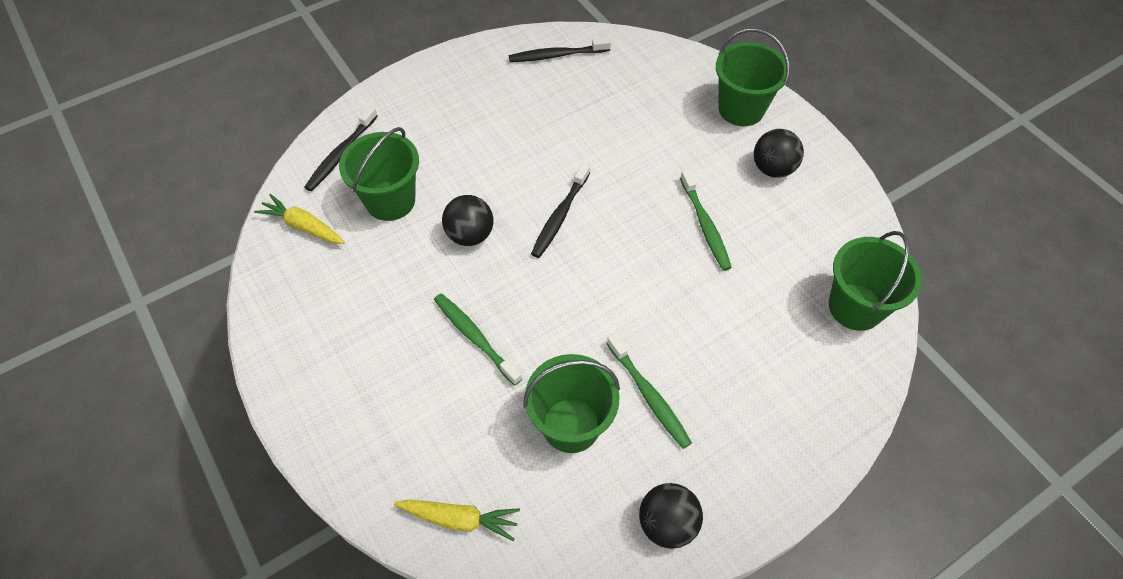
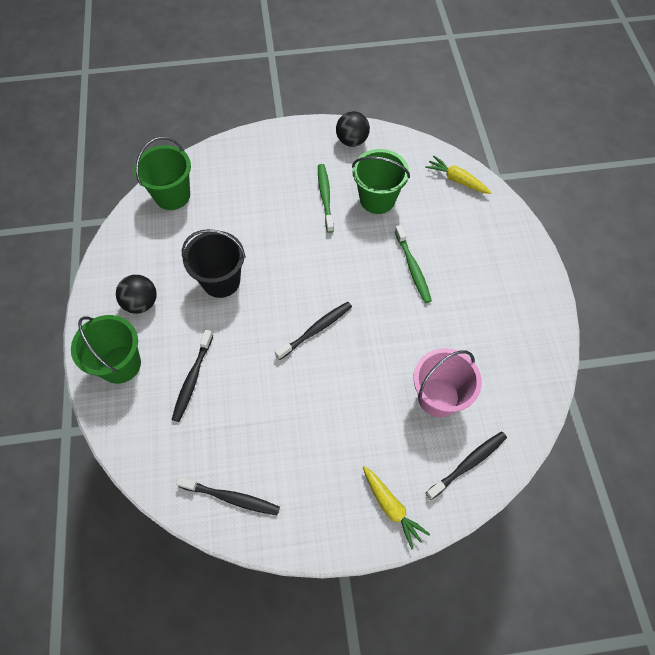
camera: 155 degrees left, 5 degrees up
yellow carrot [254,194,345,244] -> yellow carrot moved to [363,466,430,550]
green bucket [339,127,419,221] -> pink bucket [413,348,482,417]
black ball [442,195,493,246] -> none
green toothbrush [680,169,732,271] -> black bucket [182,229,246,298]
none -> black toothbrush [172,330,213,422]

